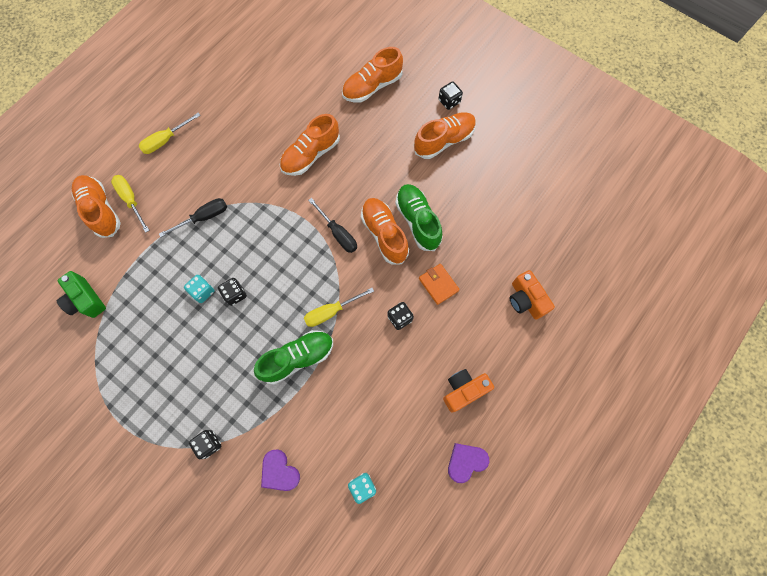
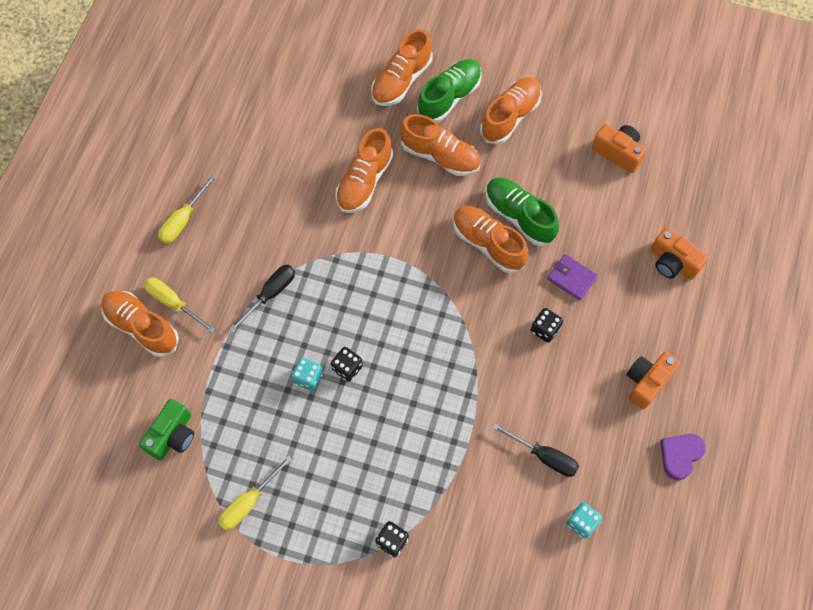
camera: 20 degrees left, 5 degrees down
green camera [57,271,106,318] -> green camera turned 90 degrees counterclockwise [139,399,194,460]
green shoe [254,330,333,385] -> green shoe moved to [417,59,482,123]
purple heart [261,449,300,491] -> none
yellow screwdriver [304,288,374,327] -> yellow screwdriver moved to [218,455,292,531]
black screwdriver [308,198,357,253] -> black screwdriver moved to [492,423,579,477]
orange wallet [419,264,460,305] -> purple wallet [547,254,598,301]
black dice [438,82,463,110] -> none
none -> orange shoe [400,114,481,176]
none -> orange camera [592,124,646,173]

